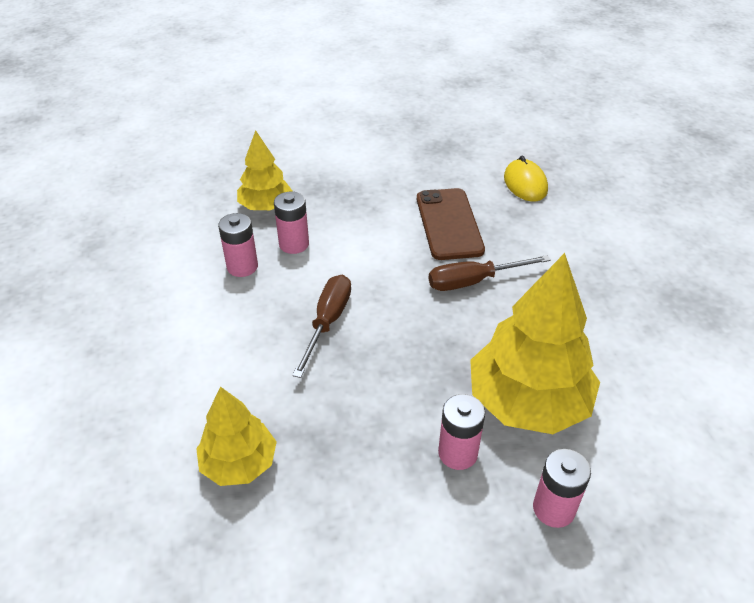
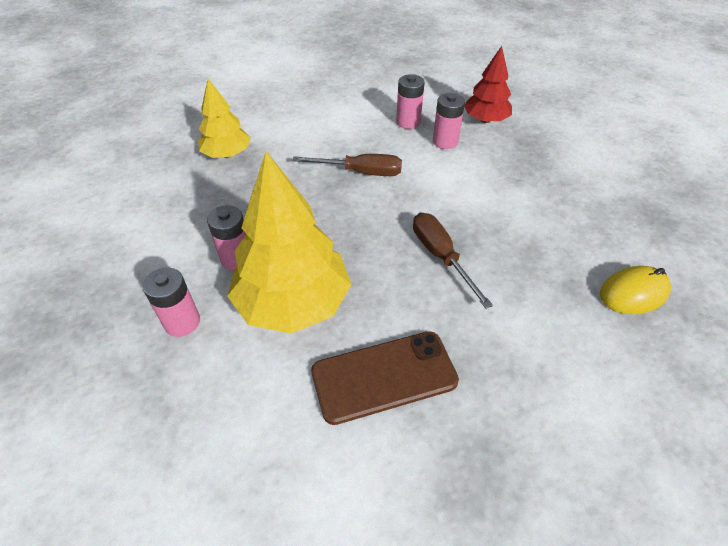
camera: 80 degrees right, 5 degrees up
yellow tree [237,130,293,210] -> red tree [464,46,512,123]
brown phone [417,188,485,260] -> brown phone moved to [311,331,459,425]

